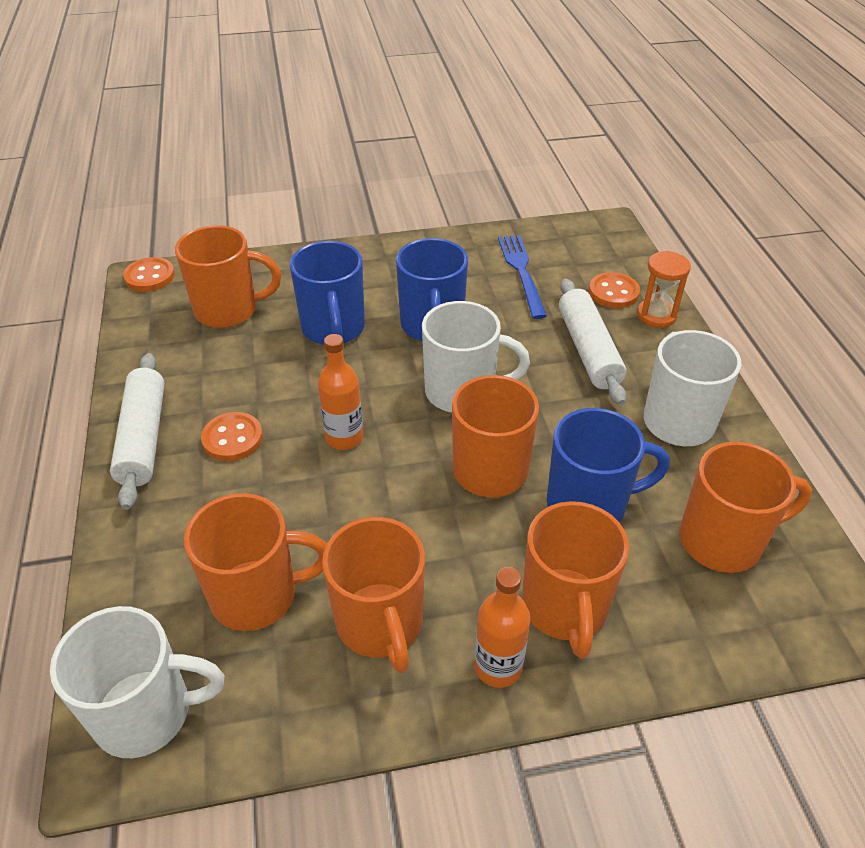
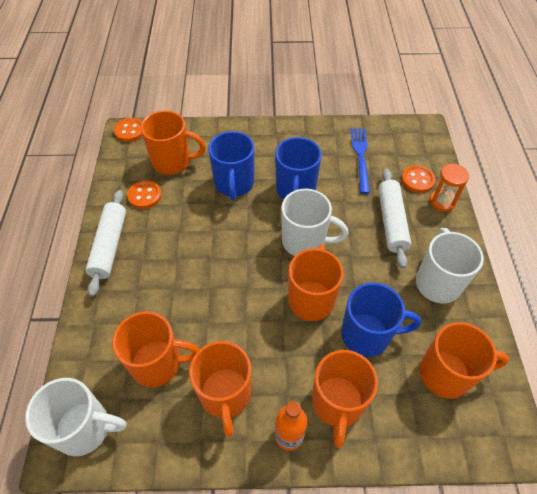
camera: 10 degrees right, 10 degrees up
orange button [201,412,263,461] -> orange button moved to [127,180,162,209]
orange bottle [318,334,363,450] -> none

